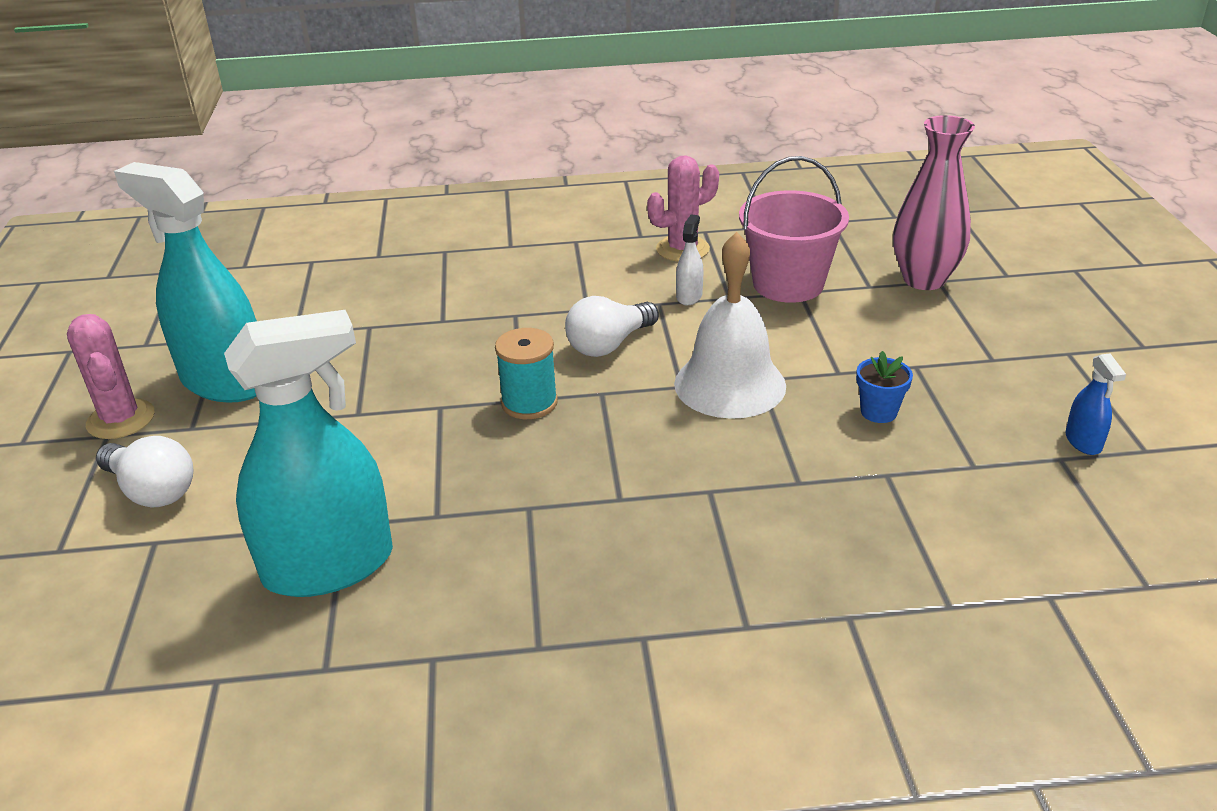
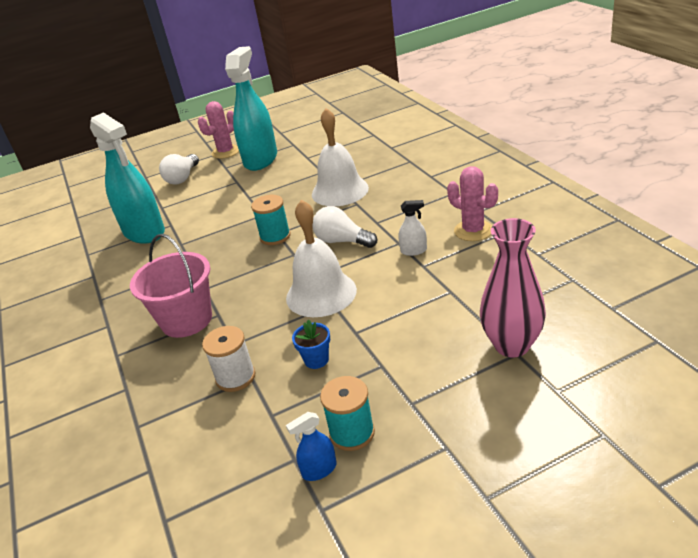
camera: 75 degrees right, 0 degrees up
pink bucket [739,156,849,303] -> pink bucket moved to [130,234,212,338]
none -> white spool [202,326,255,392]
none -> white bell [312,108,369,206]
none -> turquoise spool [320,376,375,451]

